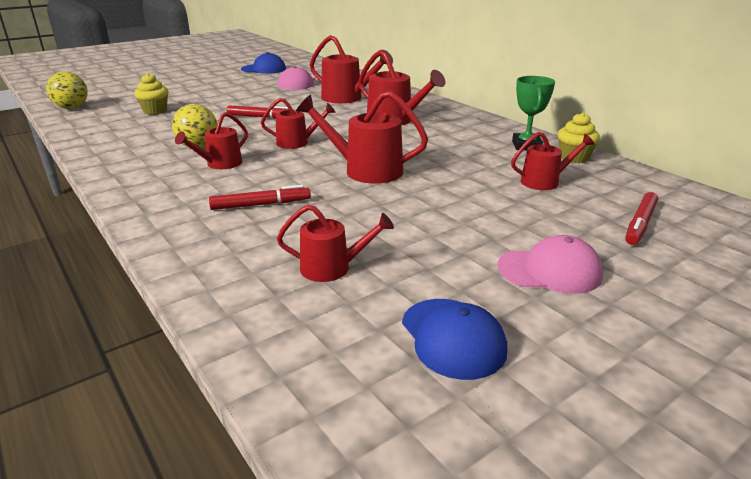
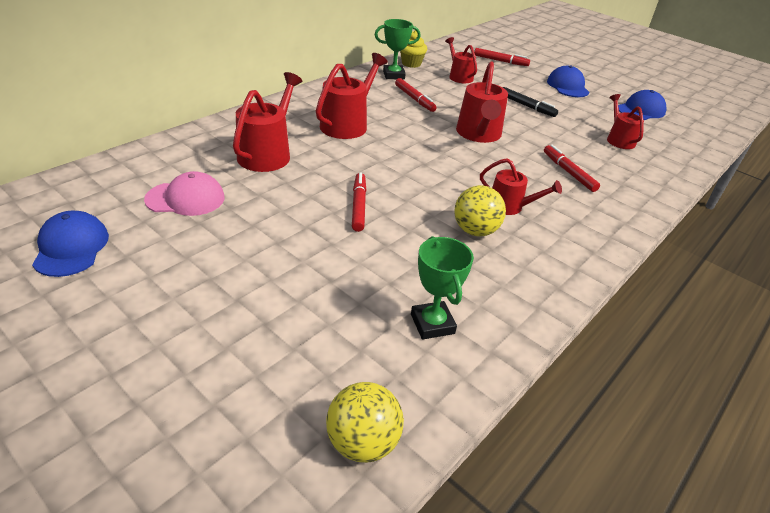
camera: 105 degrees left, 10 degrees up
yellow cupcake [134,73,169,115] -> none
red watering can [261,98,335,149] -> none
pink cap [498,235,603,294] -> blue cap [547,65,590,97]
none -> red marker [395,78,437,112]
none -> green trophy [411,236,474,340]
none -> black marker [503,87,558,117]

